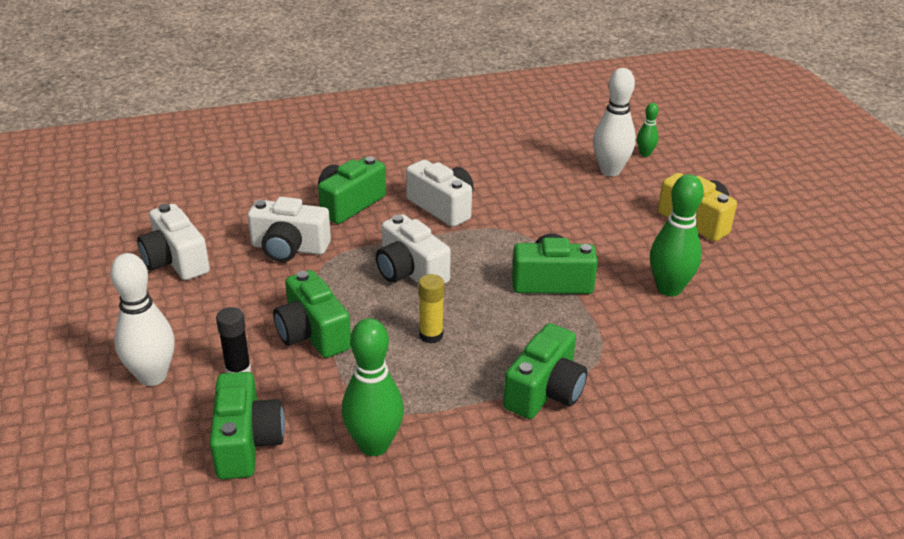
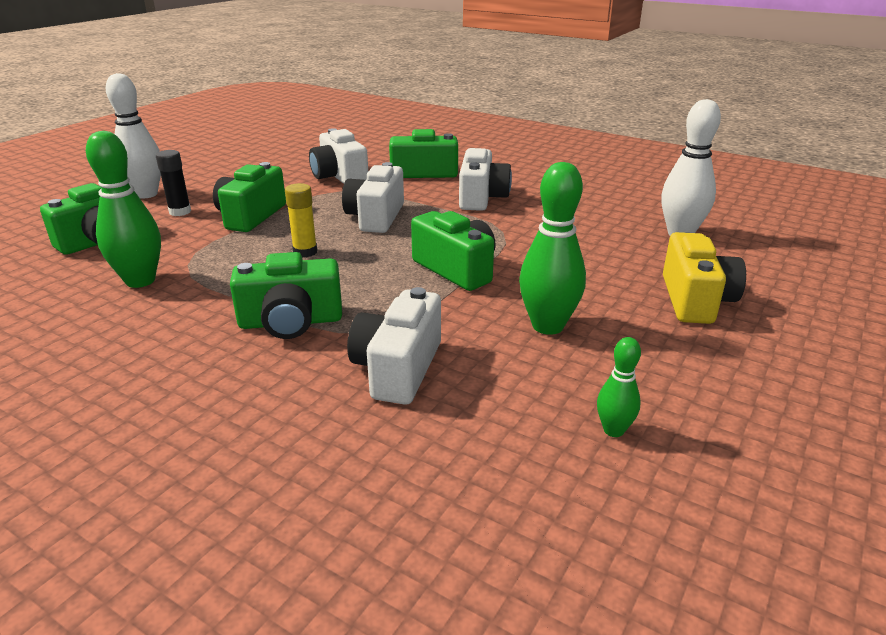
camera: 50 degrees right, 5 degrees down
white camera [137,204,210,280] -> white camera moved to [347,287,441,405]
green bowling pin [637,103,659,157] -> green bowling pin moved to [597,337,641,437]

